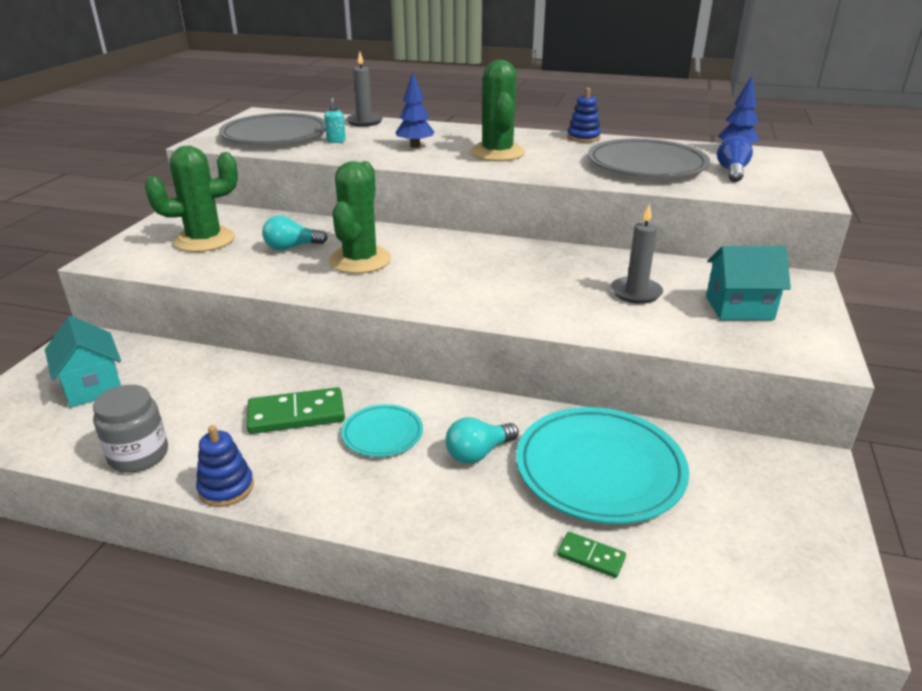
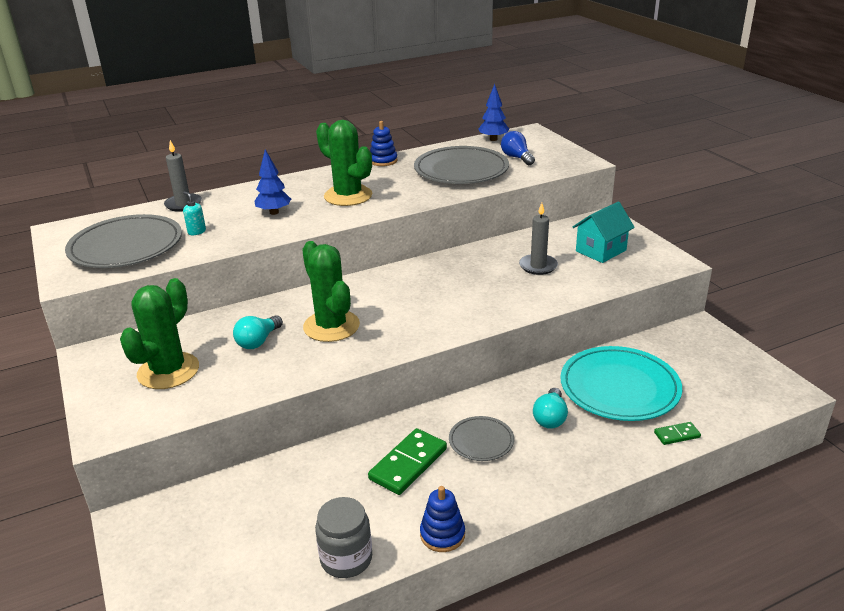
camera: 40 degrees left, 0 degrees up
turquoise house [45,316,121,408] -> none
turquoise plate [341,404,423,457] -> grey plate [449,416,514,461]

